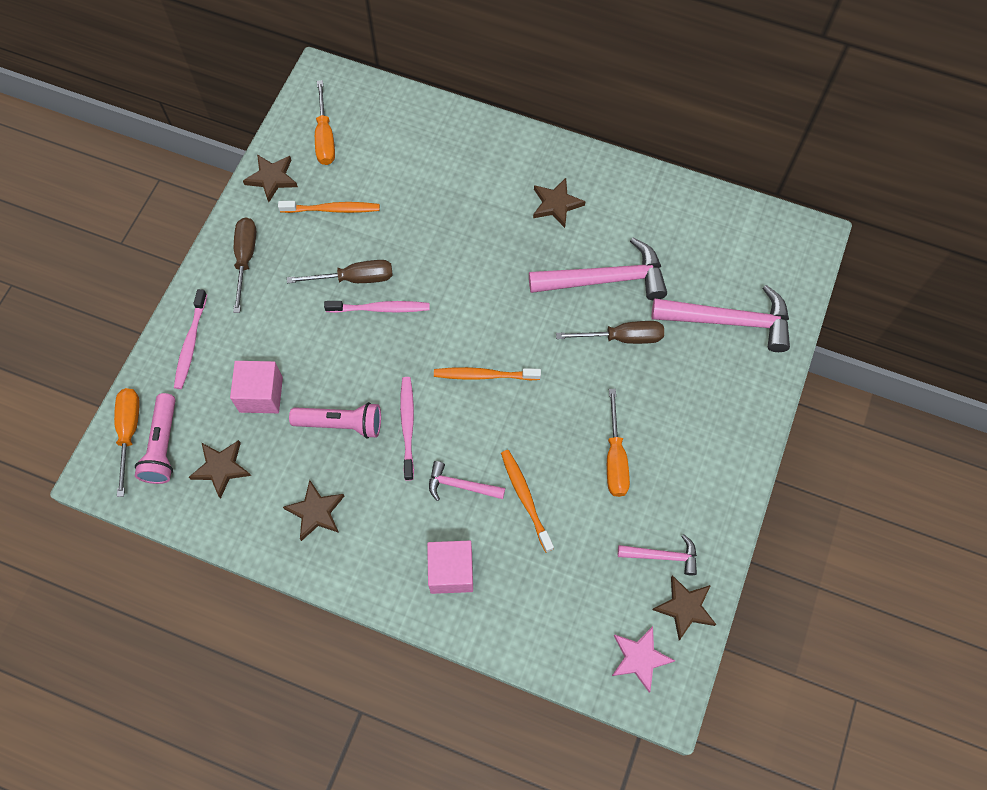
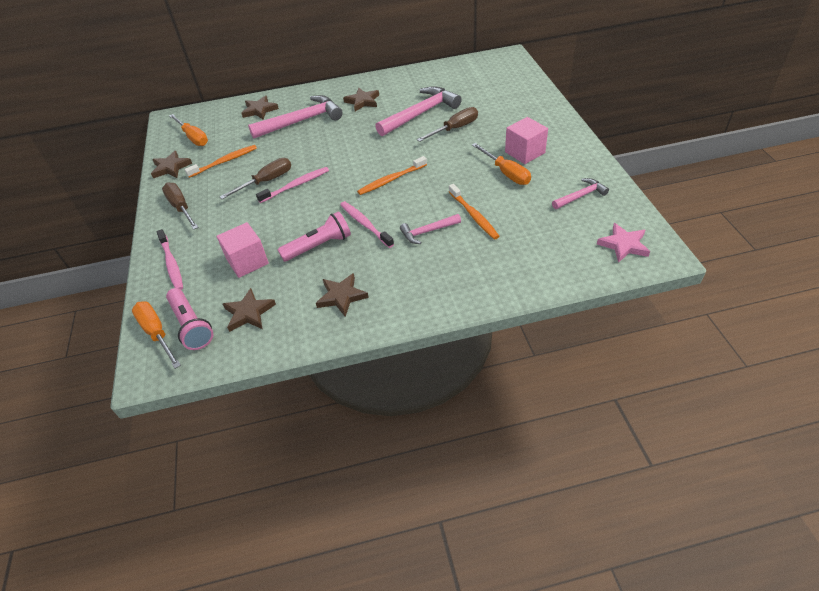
camera: 30 degrees left, 20 degrees down
pink cube [427,541,473,594] -> pink cube moved to [505,117,548,164]
orange toothbrush [501,450,554,553] -> orange toothbrush turned 150 degrees counterclockwise [449,184,500,240]
pink hammer [652,285,790,352] -> pink hammer moved to [248,95,343,139]
brown star [652,575,716,640] -> brown star moved to [241,96,279,119]

